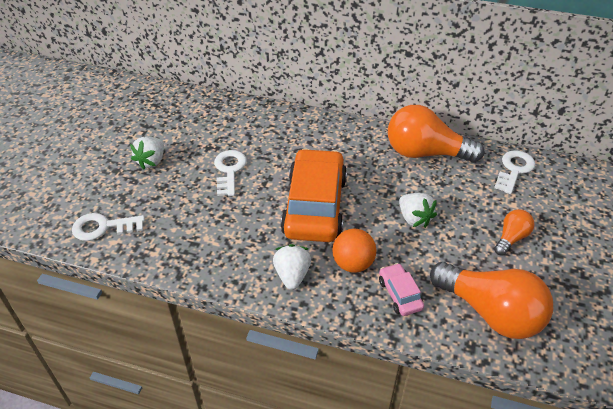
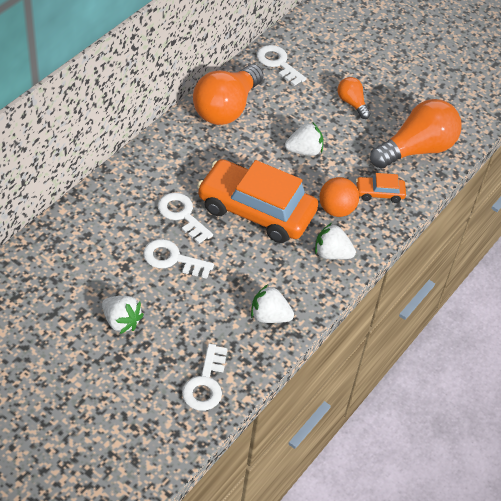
camera: 75 degrees left, 5 degrees up
pink car [379,263,424,316] -> orange car [356,173,406,203]
none -> white key [158,193,213,244]
none -> white strawberry [251,284,294,323]

